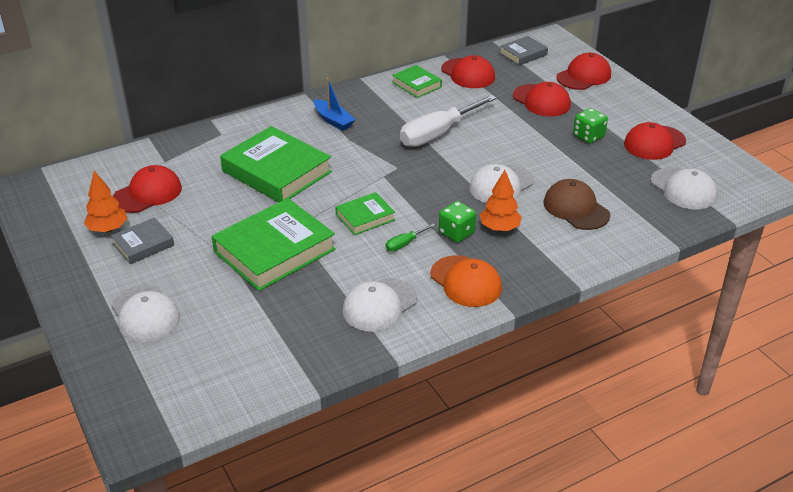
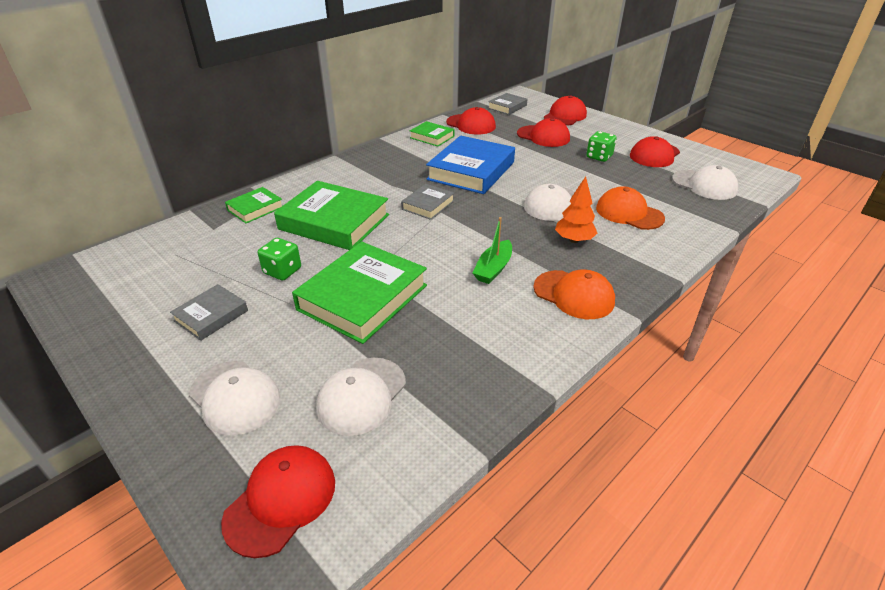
camera: 15 degrees left, 0 degrees up
orange tree [84,171,127,232] -> none
red cap [113,165,182,213] -> red cap moved to [221,445,335,558]
blue boat [314,78,355,131] -> none
green book [335,192,395,235] -> green book moved to [225,187,282,223]
white cap [342,278,417,332] -> white cap moved to [316,358,406,436]
green screwdriver [386,224,435,252] -> green boat [473,217,512,284]
white screwdriver [400,95,497,147] -> blue book [426,136,515,194]
green dice [439,201,476,243] -> green dice moved to [258,238,301,281]
brown cap [543,179,610,230] -> orange cap [596,186,665,230]
none -> grey book [401,184,454,220]

